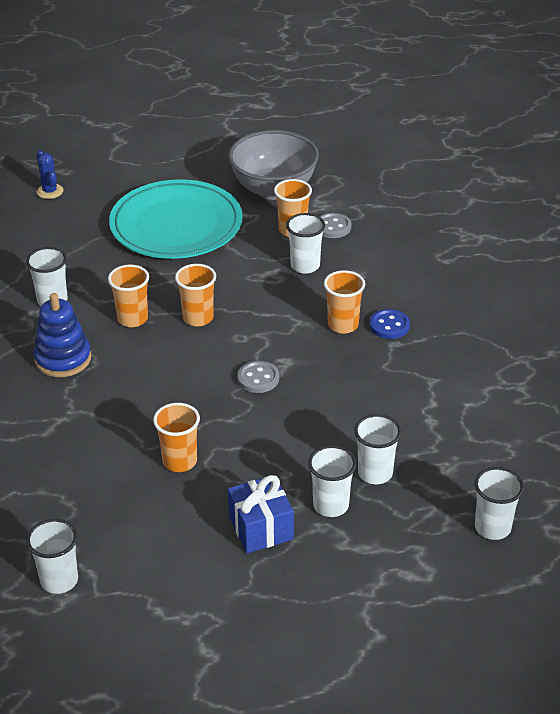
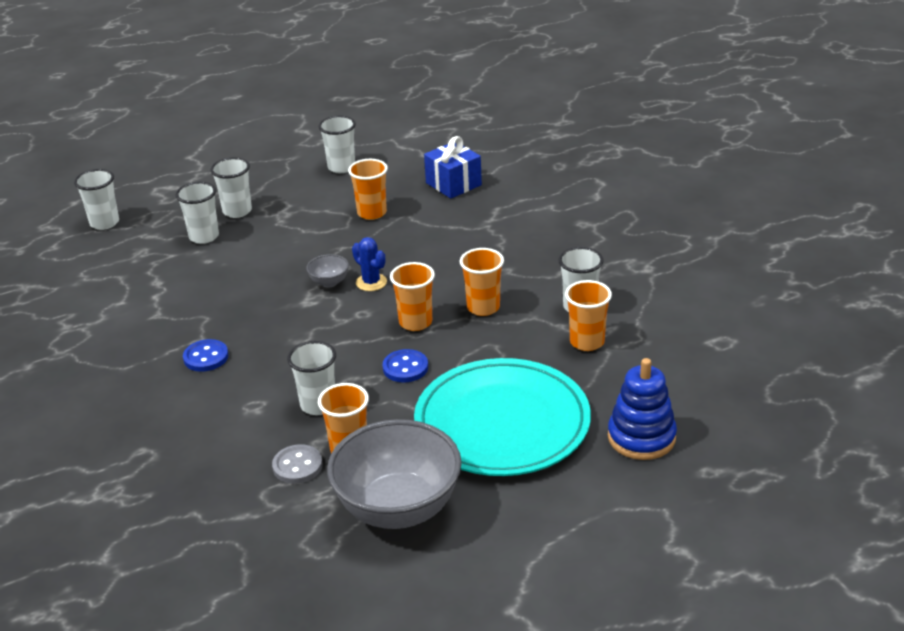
camera: 165 degrees right, 5 degrees down
white cup [26,519,78,594] -> white cup moved to [318,116,356,173]
blue stacking toy [33,293,91,377] -> blue stacking toy moved to [608,358,677,460]
blue cactus [37,150,63,199] -> blue cactus moved to [352,237,387,291]
blue gift [228,475,294,553] -> blue gift moved to [424,136,482,199]
grey button [237,361,279,393] -> grey bowl [306,254,349,287]
orange cup [324,270,365,334] -> orange cup moved to [565,280,612,351]
none -> blue button [383,349,428,383]

